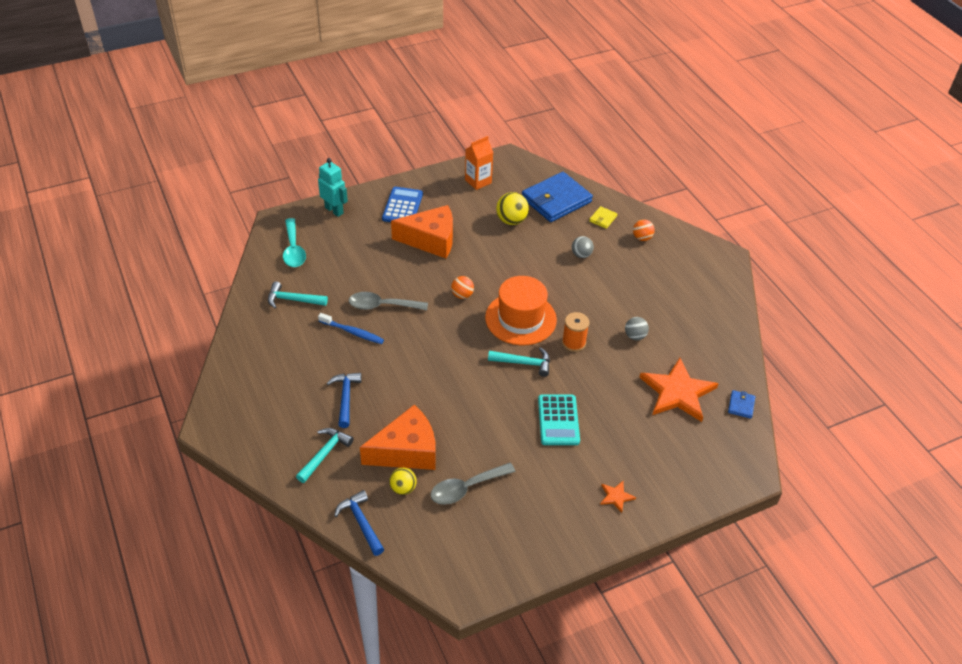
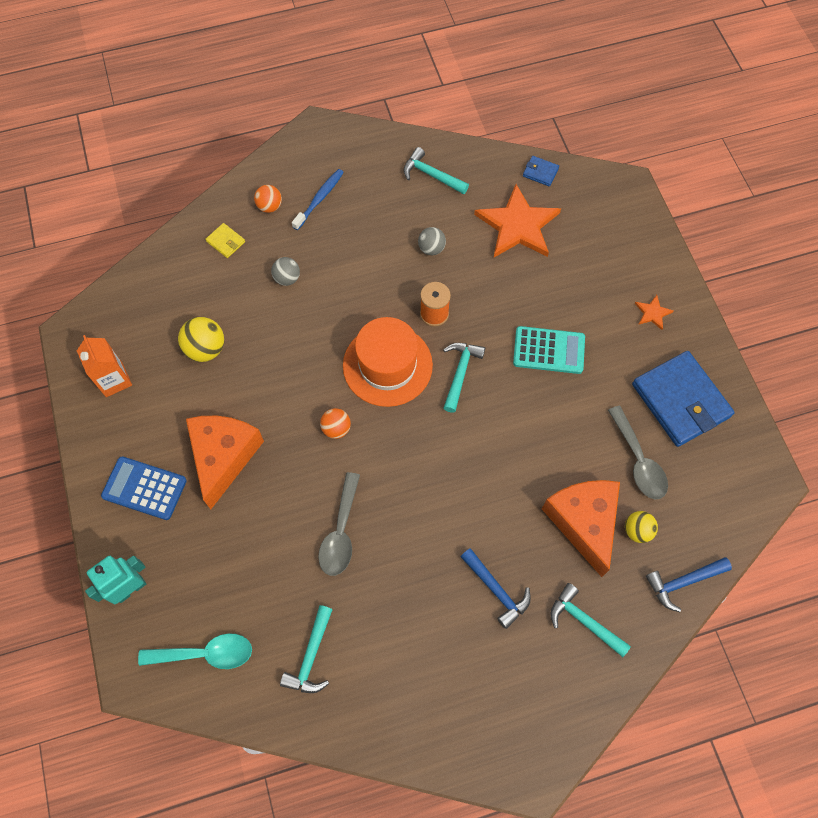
camera: 80 degrees left, 20 degrees up
blue toothbrush [318,313,384,344] -> blue toothbrush moved to [292,169,344,230]
blue hammer [326,373,362,428] -> blue hammer turned 135 degrees counterclockwise [460,548,531,629]
blue wallet [522,172,593,222] -> blue wallet moved to [632,351,735,447]
none -> turquoise hammer [403,147,469,194]

